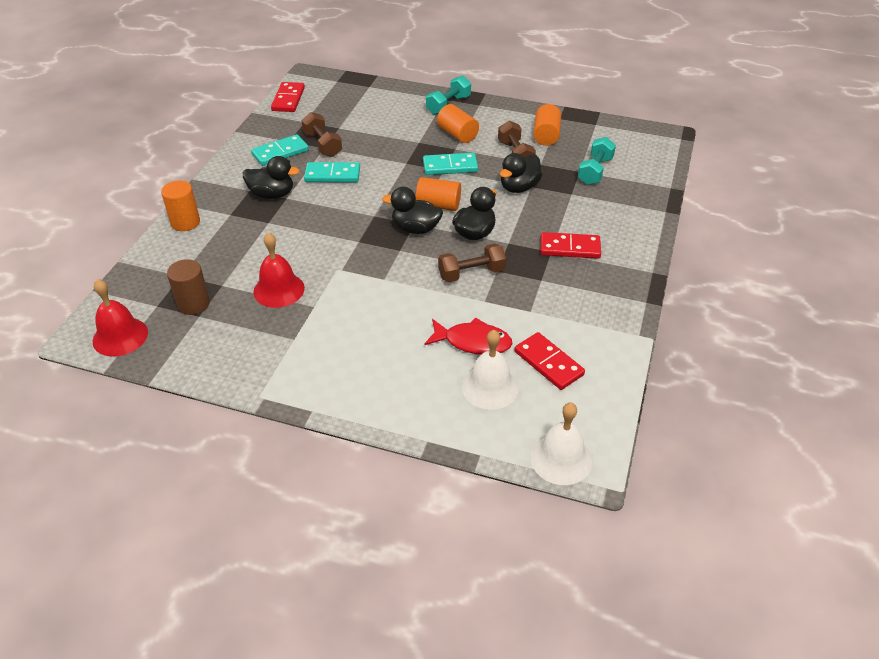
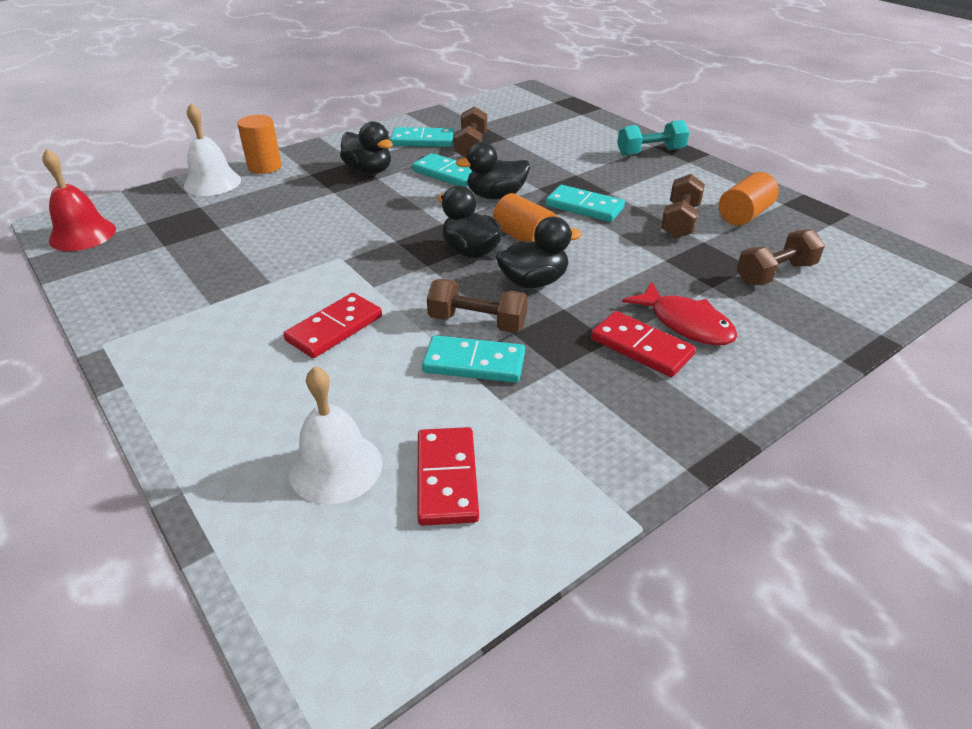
camera: 35 degrees right, 5 degrees down
brown cylinder [167,259,210,315] -> none
red bell [253,232,305,308] -> none
red domino [271,82,305,112] -> red domino moved to [283,293,382,358]
red fish [424,317,513,355] -> red fish moved to [622,281,737,345]
orange cylinder [437,104,479,143] -> none
black duck [500,153,542,193] -> black duck moved to [456,142,530,199]
white bell [531,403,592,485] -> white bell moved to [184,103,241,196]
turquoise dumbbell [578,137,616,185] -> brown dumbbell [737,229,825,285]
none -> turquoise domino [422,335,525,383]

